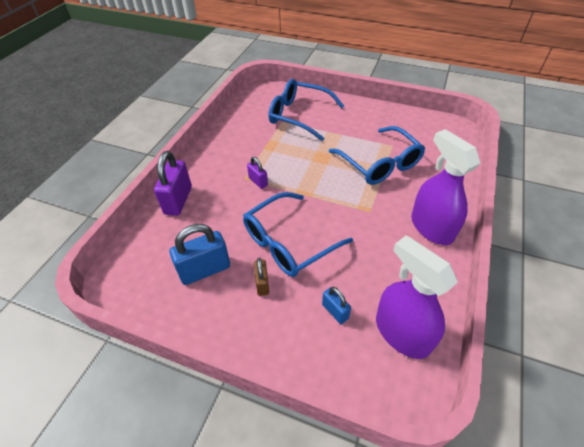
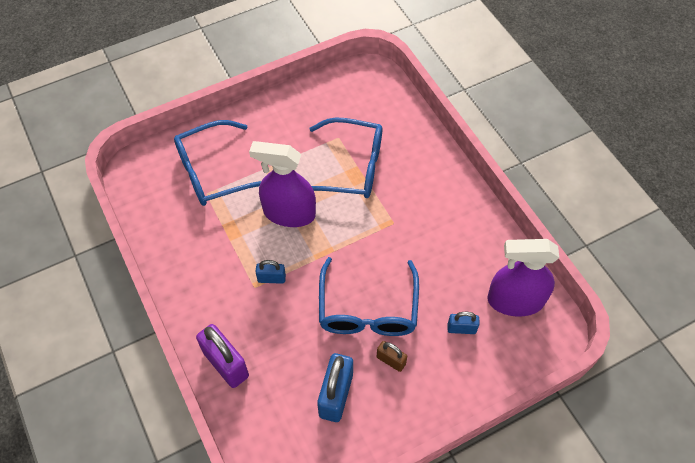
camera: 50 degrees left, 10 degrees up
purple padlock [247,157,268,189] -> blue padlock [256,260,286,284]
purple spray bottle [411,129,481,245] -> purple spray bottle moved to [249,141,316,227]

